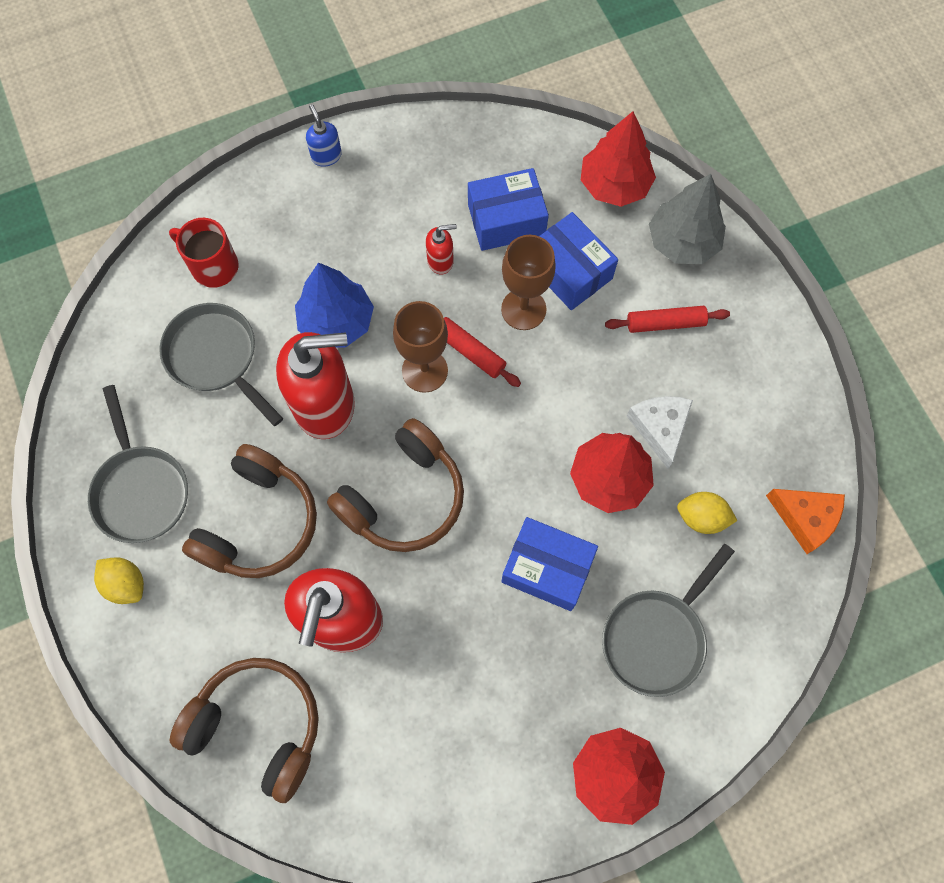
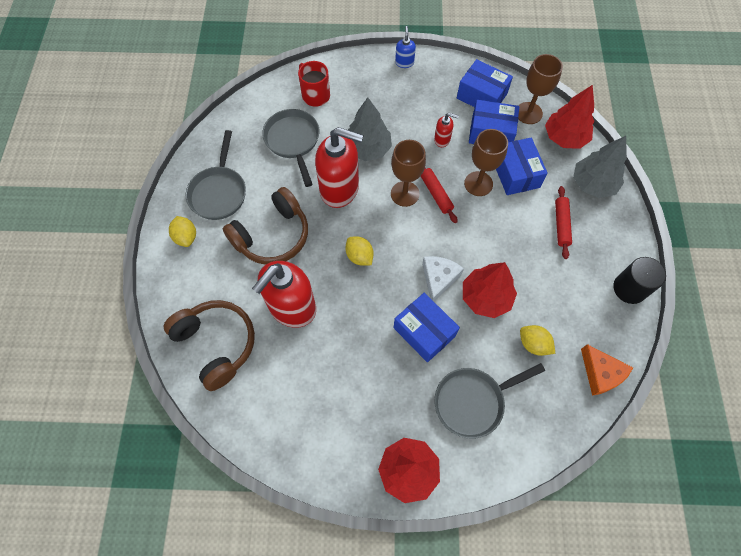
camera: 25 degrees right, 5 degrees down
blue tree [295,262,374,348] -> grey tree [348,97,392,161]
brown headphones [327,418,464,552] -> yellow lemon [345,236,374,266]
red rolling pin [605,306,730,333] -> red rolling pin turned 75 degrees clockwise [555,186,572,259]
white cheese [627,396,693,469] -> white cheese moved to [422,256,464,301]
none -> blue box [457,59,513,107]
none -> brown goblet [518,54,563,124]
none -> black cylinder [613,257,666,304]

